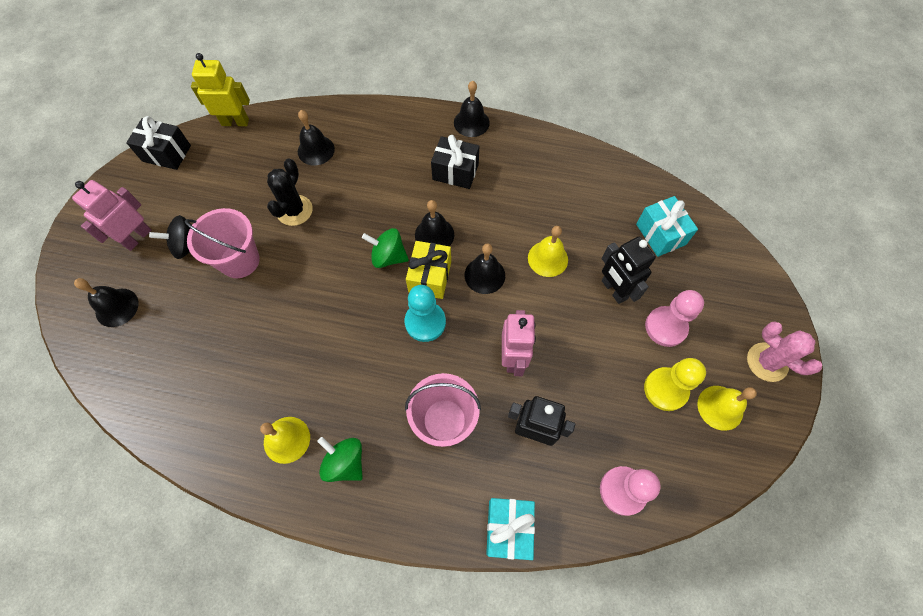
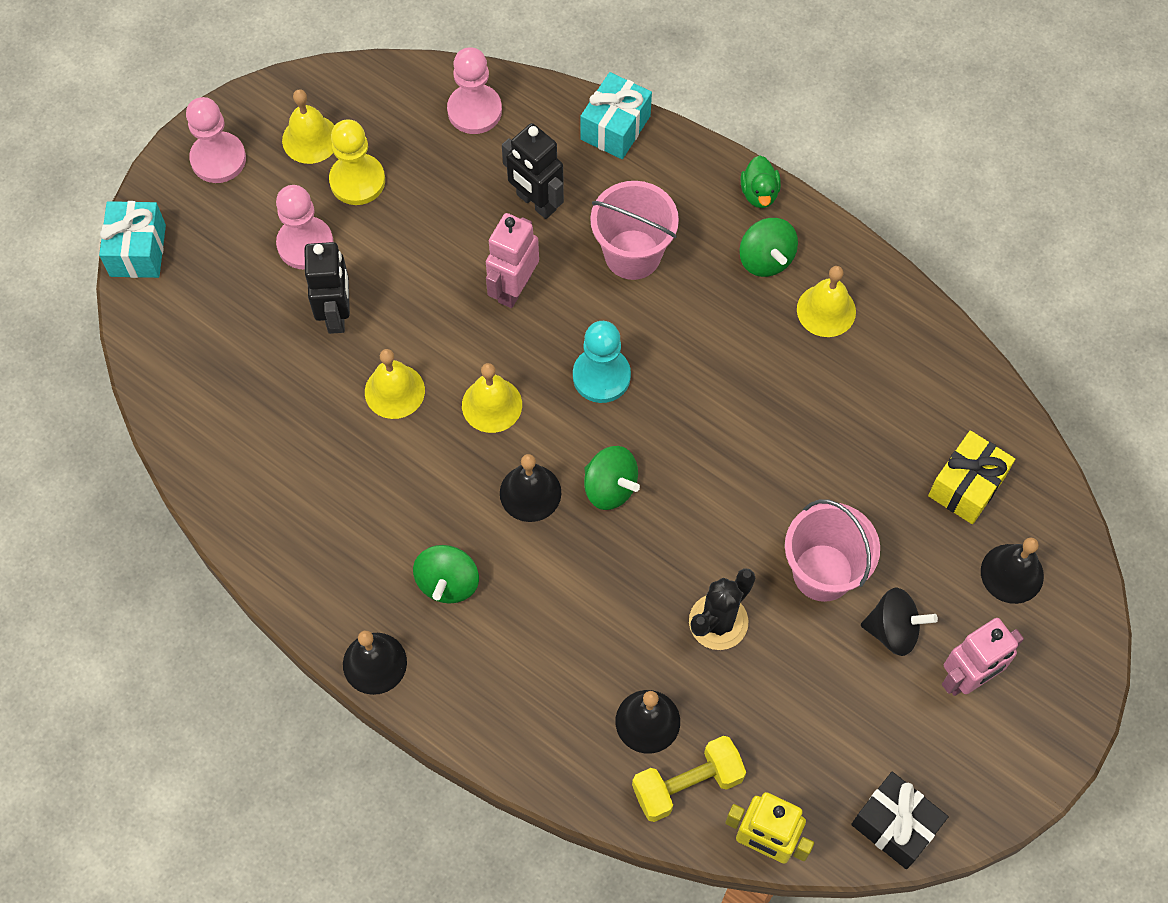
camera: 155 degrees left, 0 degrees up
yellow gift [406,241,451,299] -> yellow gift moved to [928,430,1015,524]
black gift [431,135,479,189] -> green spinning top [413,545,479,604]
black bell [465,244,505,294] -> yellow bell [462,363,522,433]
turquoise gift [636,196,698,257] -> turquoise gift moved to [99,201,166,278]
pink cactus [747,322,822,382] -> pink pawn [186,97,246,183]
none -> yellow dumbbell [632,736,746,822]
none -> green duck [741,155,781,208]

